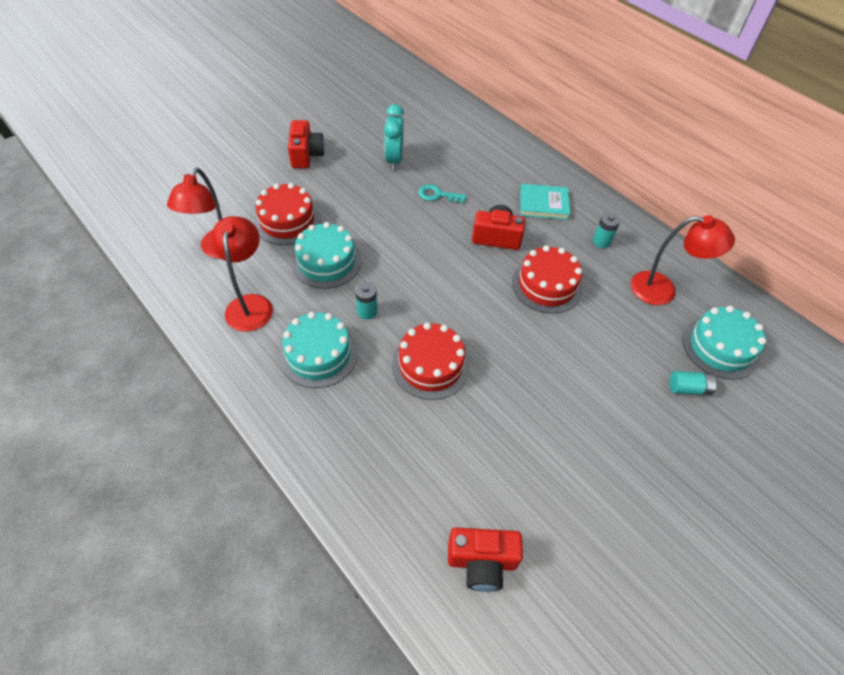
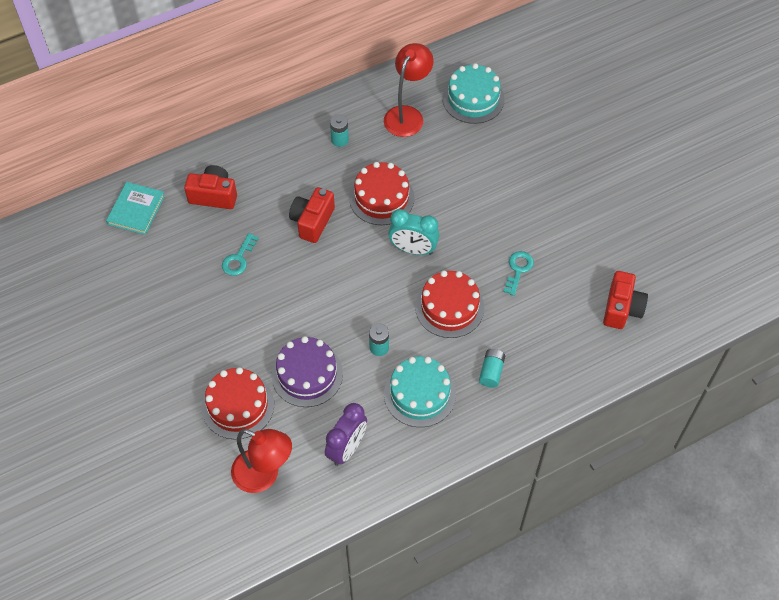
camera: 75 degrees left, 5 degrees up
red lamp [211,216,273,332] -> purple clock [325,403,367,466]
red camera [288,120,325,168] -> red camera moved to [184,165,237,209]
turquoise cake [292,222,361,289] -> purple cake [272,336,343,407]
turquoise clock [384,104,404,170] -> turquoise clock moved to [388,209,439,255]
turquoise book [520,184,570,220] -> turquoise book moved to [106,182,165,235]
turquoise battery [670,371,717,395] -> turquoise battery moved to [479,349,505,388]
none -> turquoise key [503,251,534,296]

